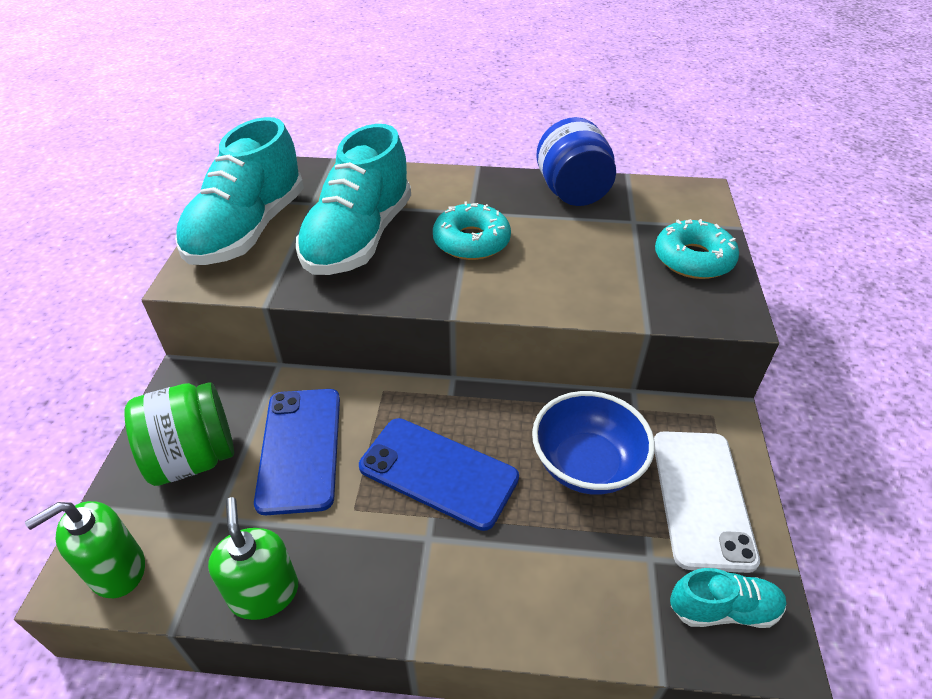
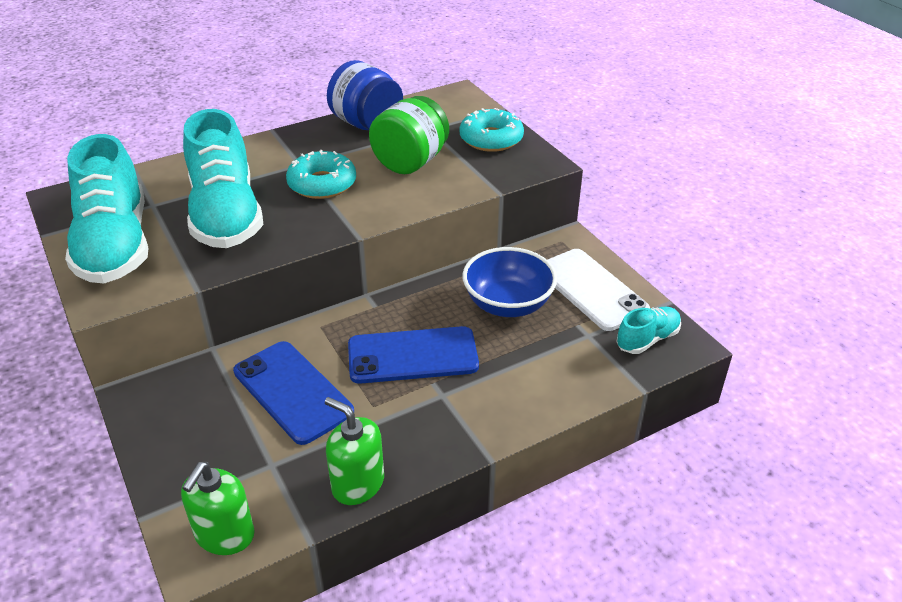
camera: 35 degrees left, 5 degrees down
green jar [124,382,234,486] -> green jar moved to [369,96,449,174]

